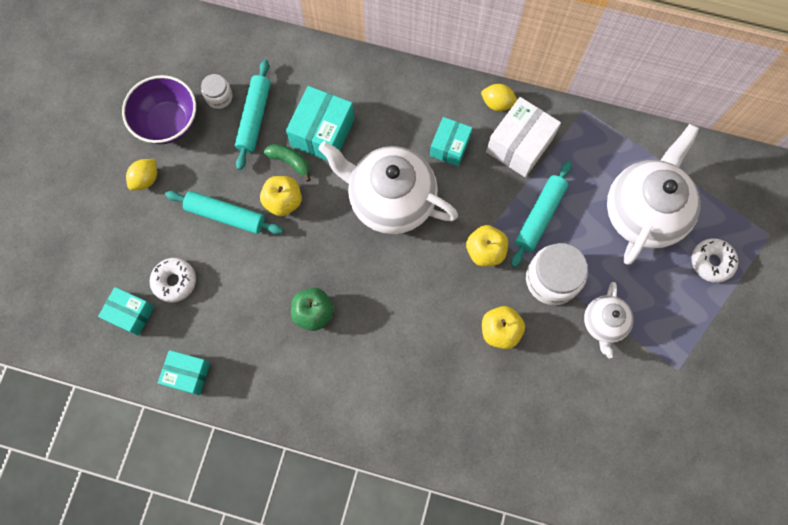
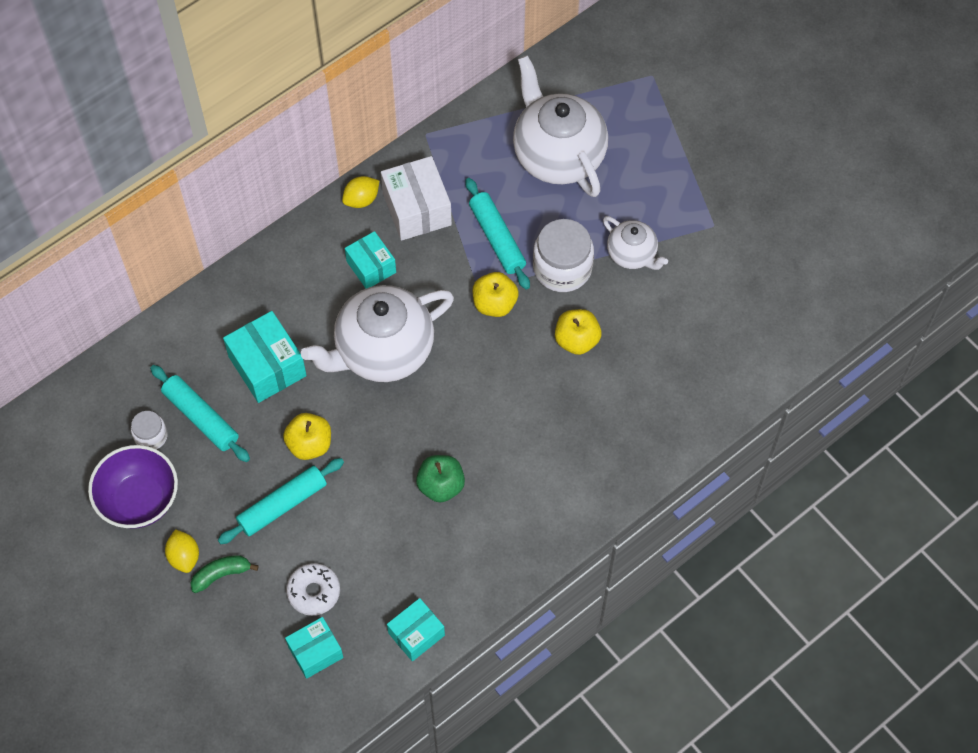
camera: 55 degrees left, 10 degrees down
green banana [263,144,311,182] -> green banana moved to [191,555,259,593]
white donut [692,238,738,283] -> none

